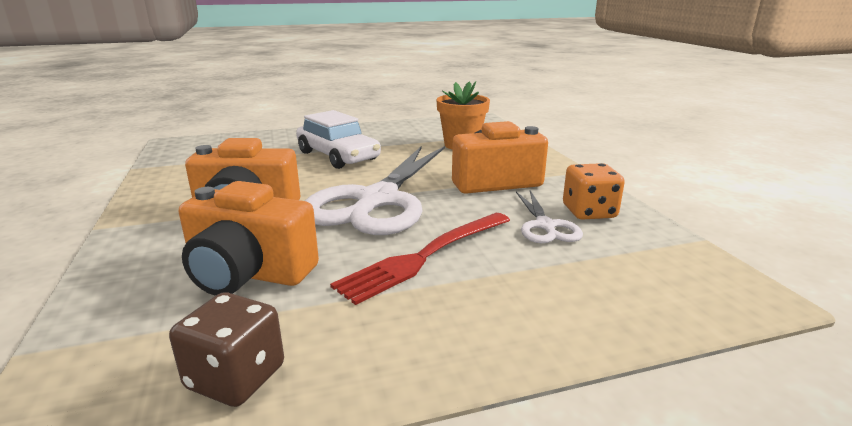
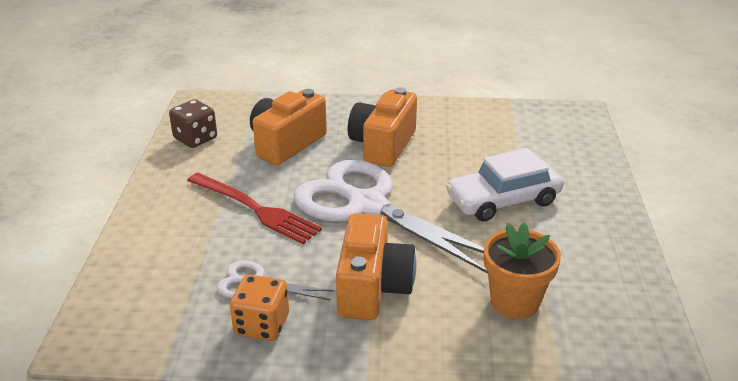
camera: 110 degrees right, 10 degrees up
red fork [330,213,510,305] -> red fork turned 150 degrees clockwise [187,173,322,244]

